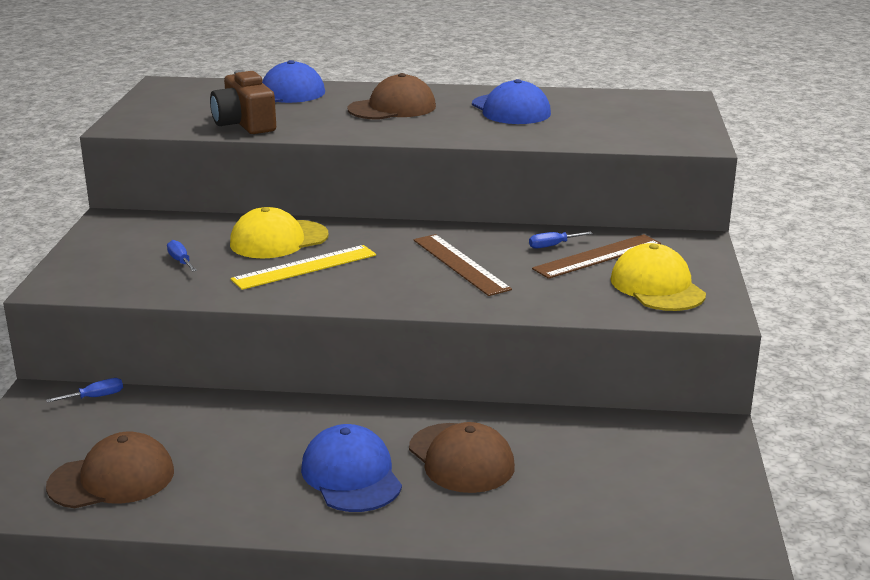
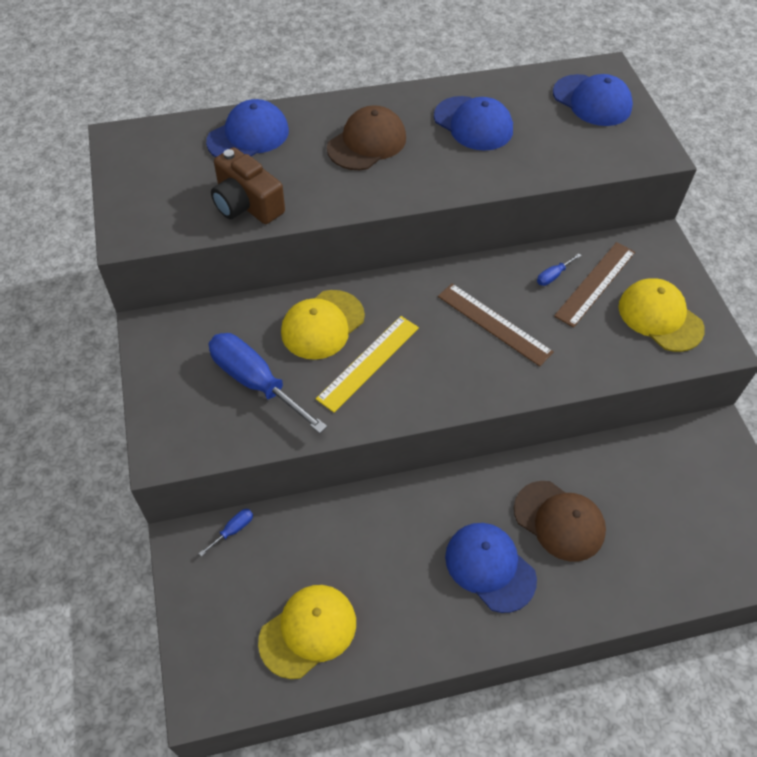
camera: 20 degrees left, 30 degrees up
brown cap [46,432,174,508] -> yellow cap [258,585,356,679]
blue screwdriver [167,240,197,272] -> blue screwdriver [208,333,327,434], size x2.37
none -> blue cap [553,74,633,126]

